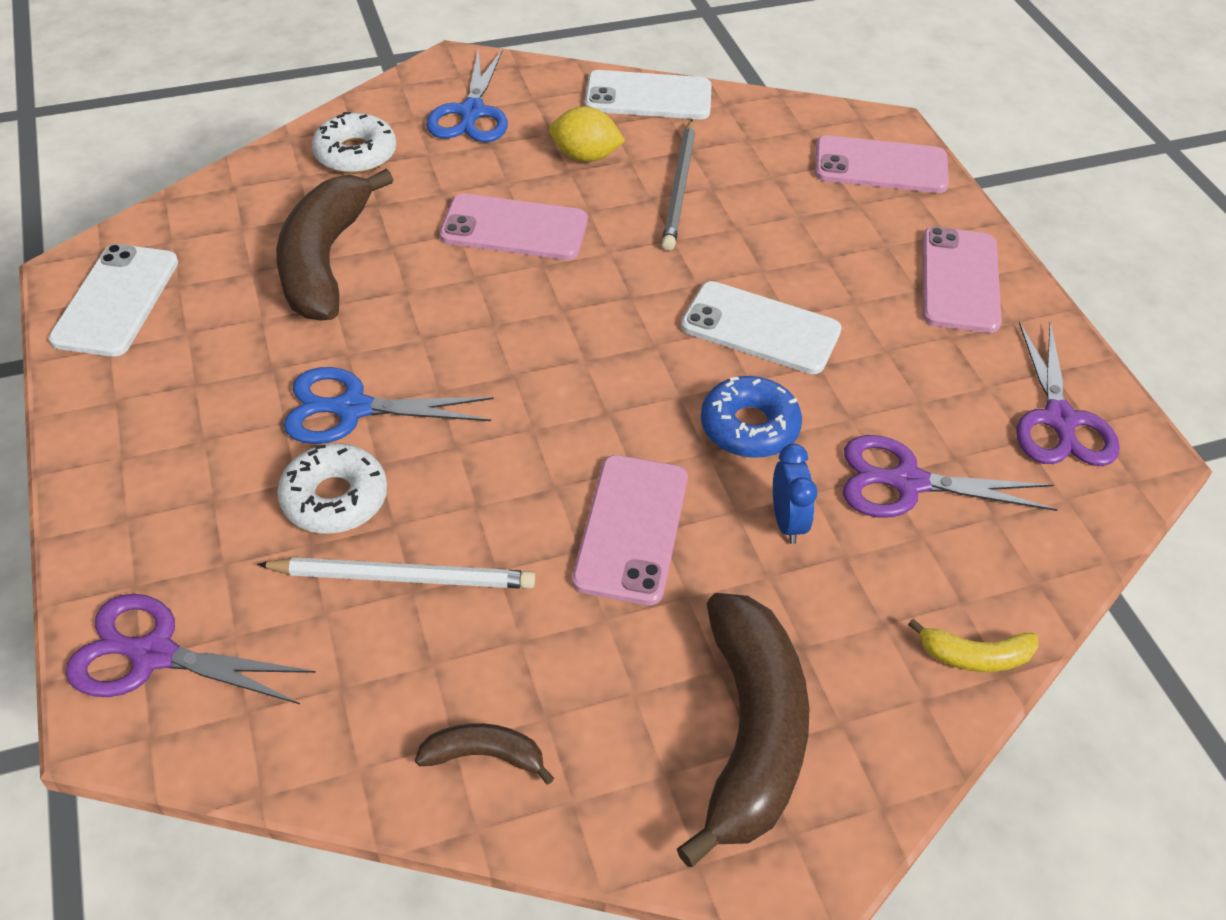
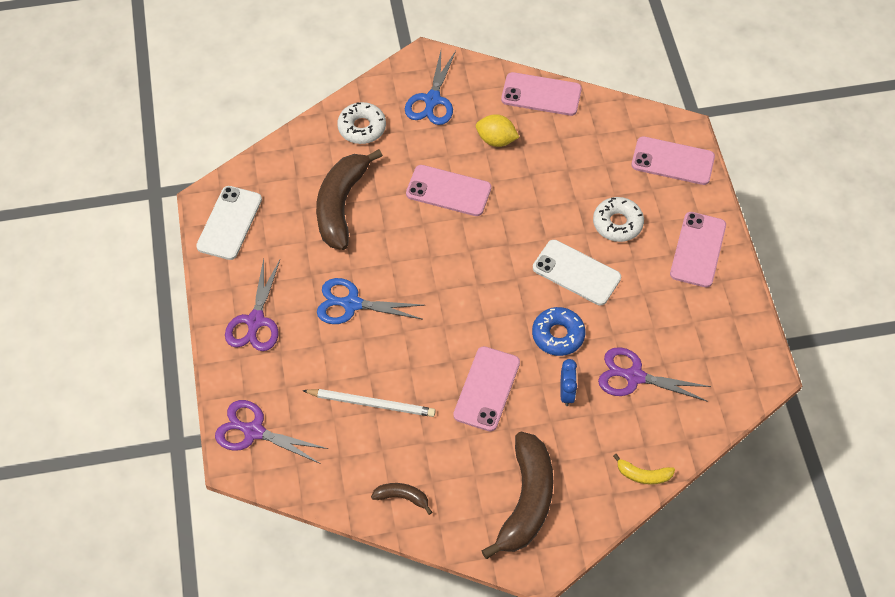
camera: 10 degrees right, 10 degrees up
white donut [277,444,387,534] -> white donut moved to [593,197,644,242]
white phone [585,70,712,119] -> pink phone [501,72,582,116]
grey pencil [662,119,695,250] -> none
purple scissors [1017,321,1120,466] -> purple scissors moved to [225,259,280,351]

